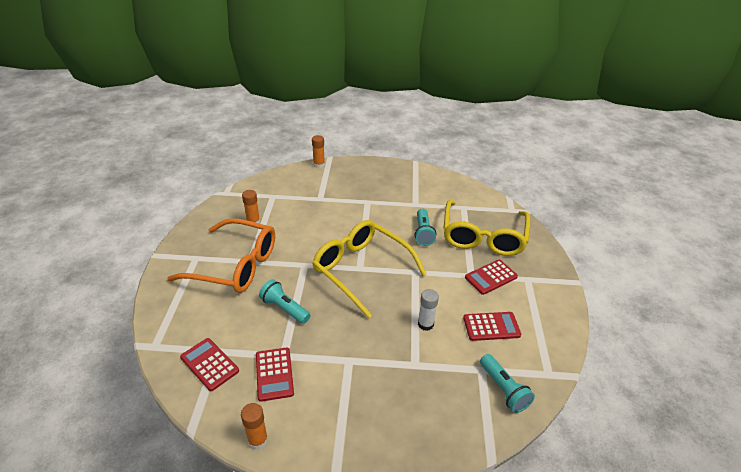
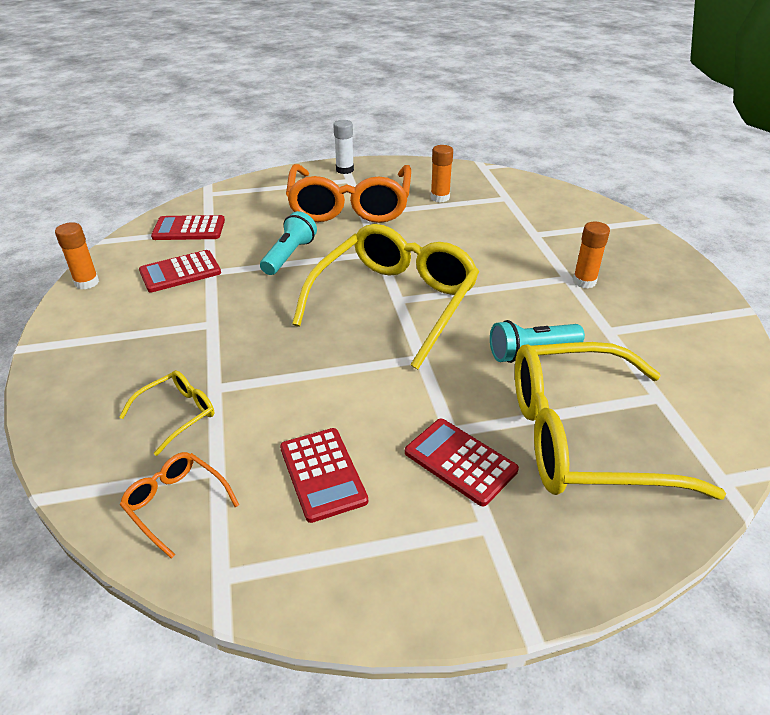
camera: 75 degrees right, 0 degrees up
red calculator [180,338,239,391] -> red calculator turned 120 degrees counterclockwise [151,215,225,240]
orange glue stick [312,135,325,168] -> orange glue stick moved to [573,222,610,288]
white glue stick [418,289,439,331] -> white glue stick moved to [333,120,354,174]
turquoise flashlight [480,354,535,413] -> orange glasses [120,452,239,559]
none -> yellow glasses [119,370,215,456]

